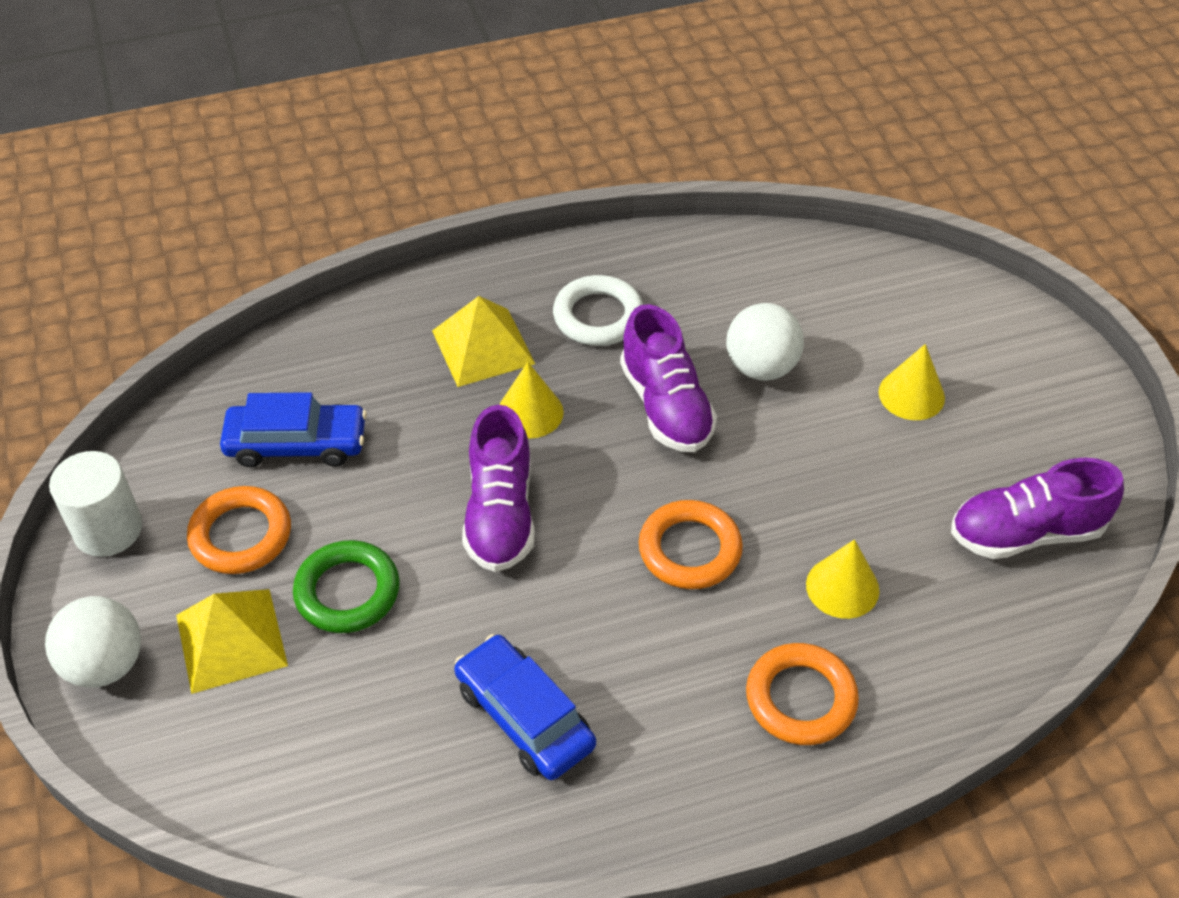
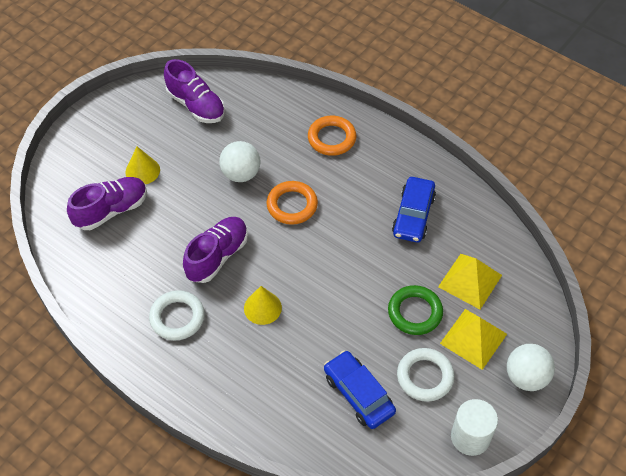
camera: 125 degrees left, 5 degrees up
orange ring [187,486,291,574] -> white ring [397,348,455,402]
yellow pyramid [432,296,535,387] -> yellow pyramid moved to [438,254,502,309]
purple shoe [462,405,535,572] -> purple shoe moved to [67,177,147,230]
white ball [726,303,804,381] -> white ball moved to [219,141,261,182]
yellow cone [806,539,880,619] -> none

